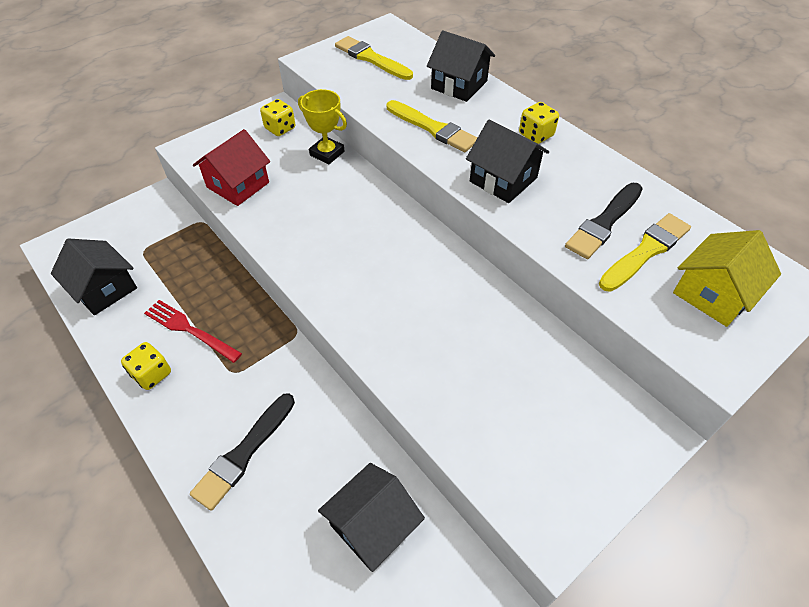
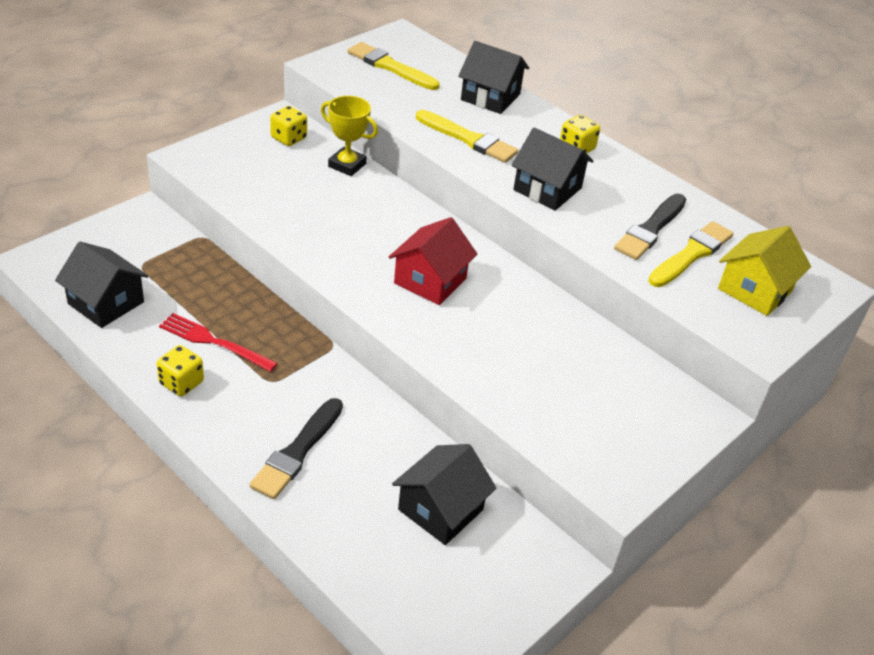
camera: 10 degrees left, 10 degrees down
red house [193,129,270,206] -> red house moved to [389,217,477,305]

